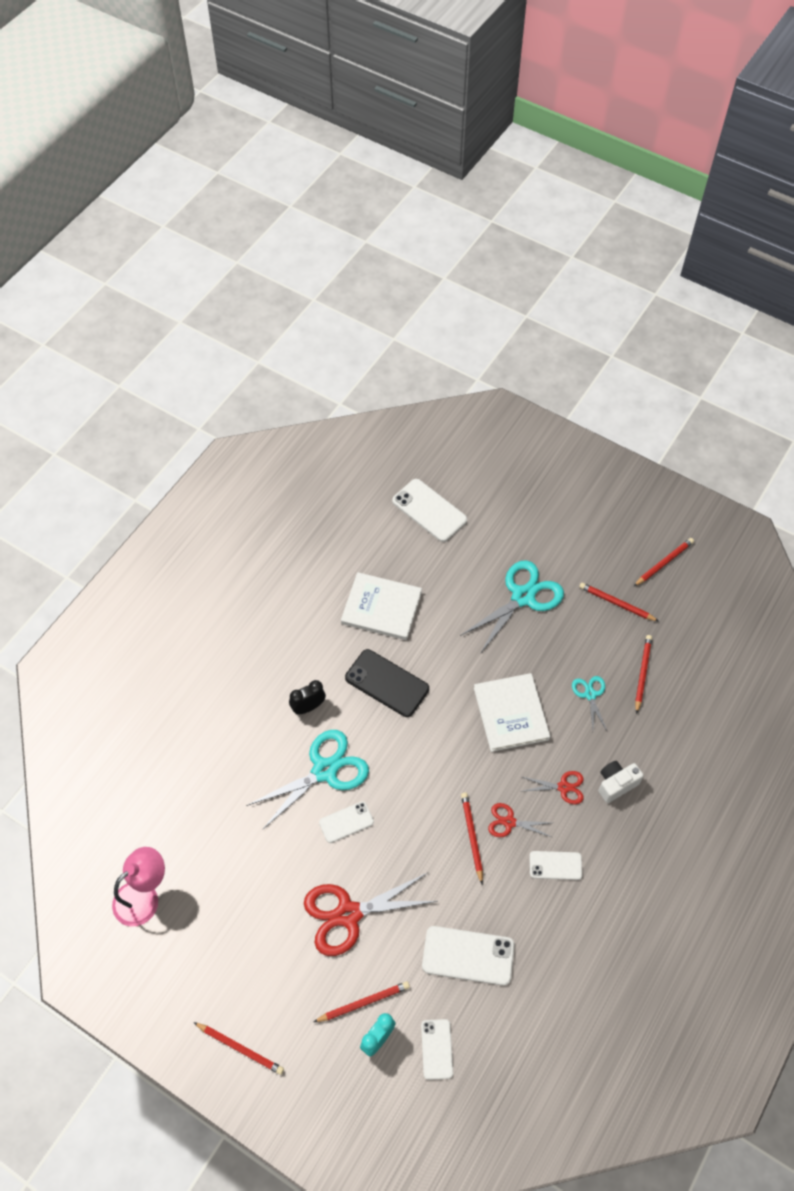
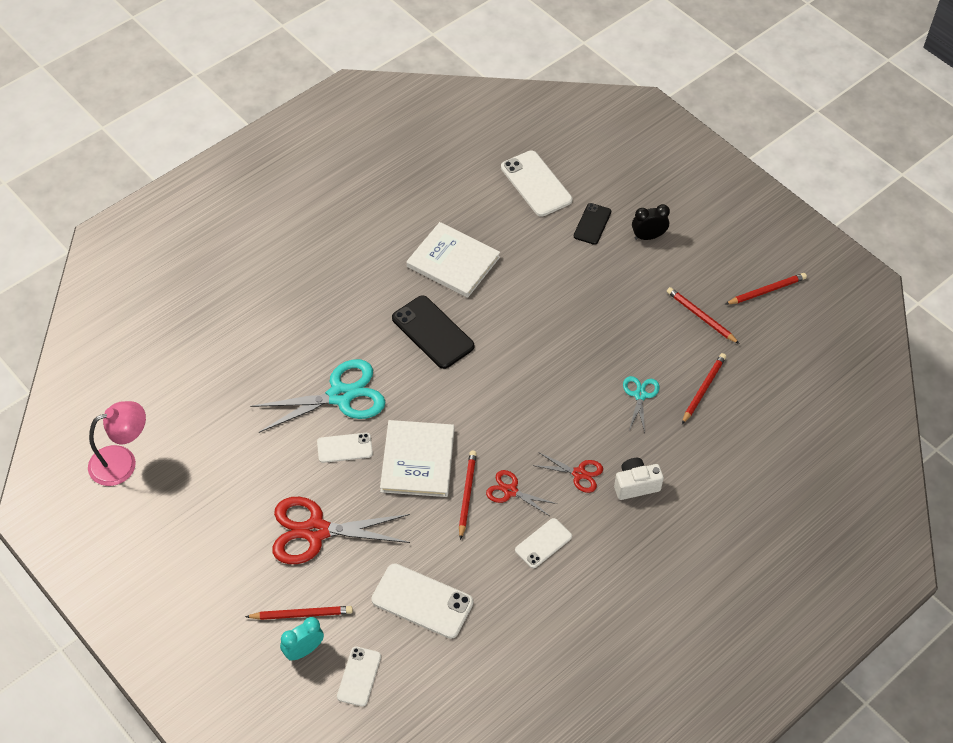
camera: 15 degrees right, 5 degrees down
red pencil [193,1022,284,1075] -> none
black clock [289,680,326,714] -> black clock moved to [632,204,670,240]
turquoise scissors [460,560,564,654] -> none
white book [474,673,551,752] -> white book moved to [380,420,455,497]
white phone [530,851,582,880] -> white phone turned 60 degrees counterclockwise [515,518,572,568]
none -> black phone [574,203,611,245]

